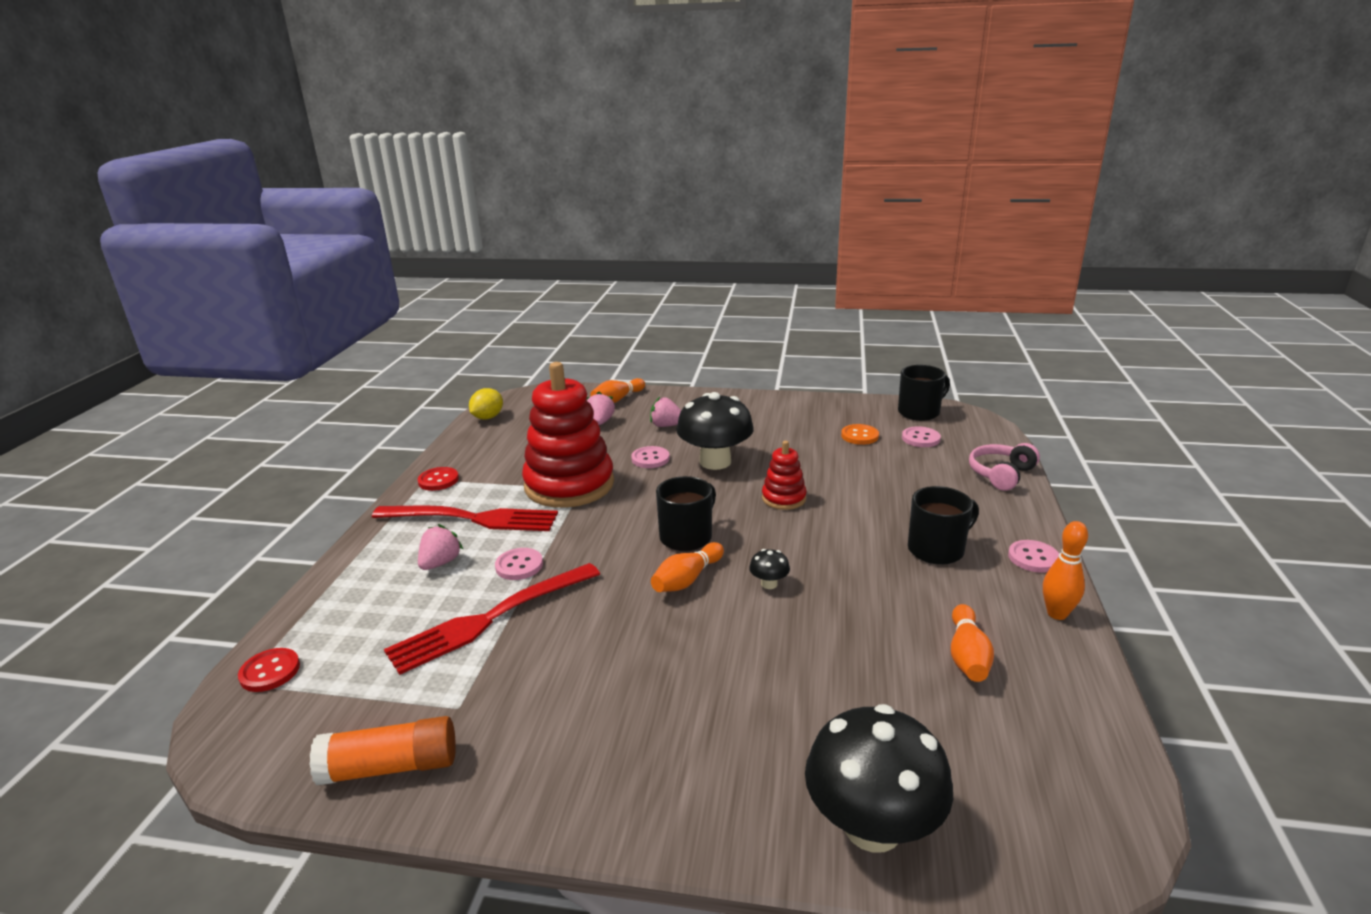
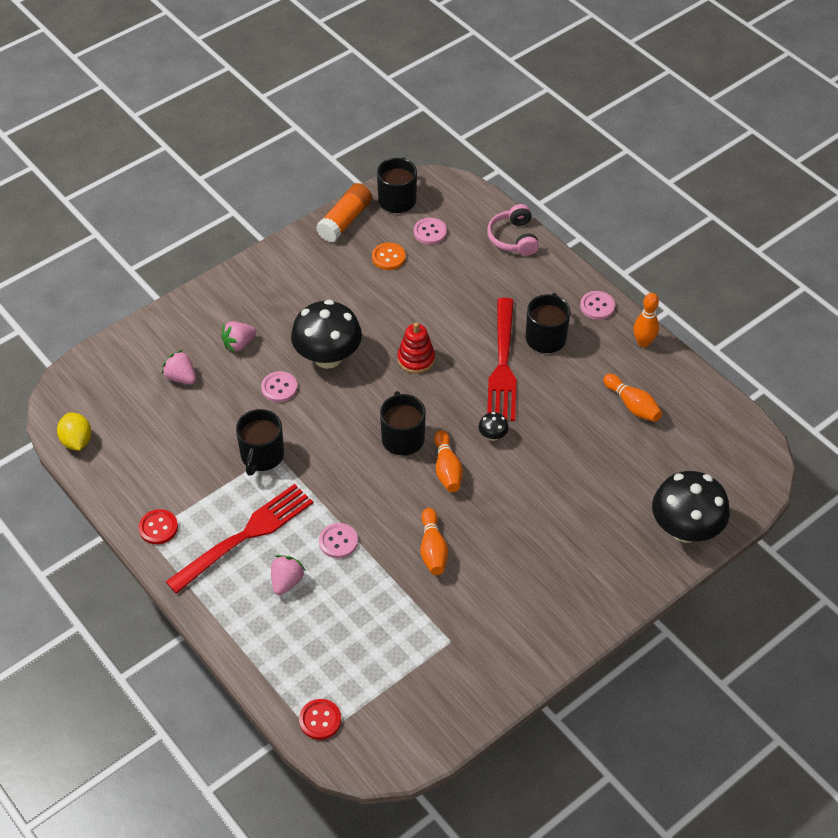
camera: 50 degrees left, 25 degrees up
orange glue stick [309,716,456,785] -> orange glue stick moved to [316,183,372,242]
red fork [384,563,600,675] -> red fork moved to [487,298,517,421]
pink strawberry [418,524,464,570] -> pink strawberry turned 45 degrees clockwise [271,555,306,595]
red stacking toy [522,362,614,508] -> black mug [236,409,284,476]
orange bowling pin [590,378,645,403] -> orange bowling pin moved to [421,508,448,575]

